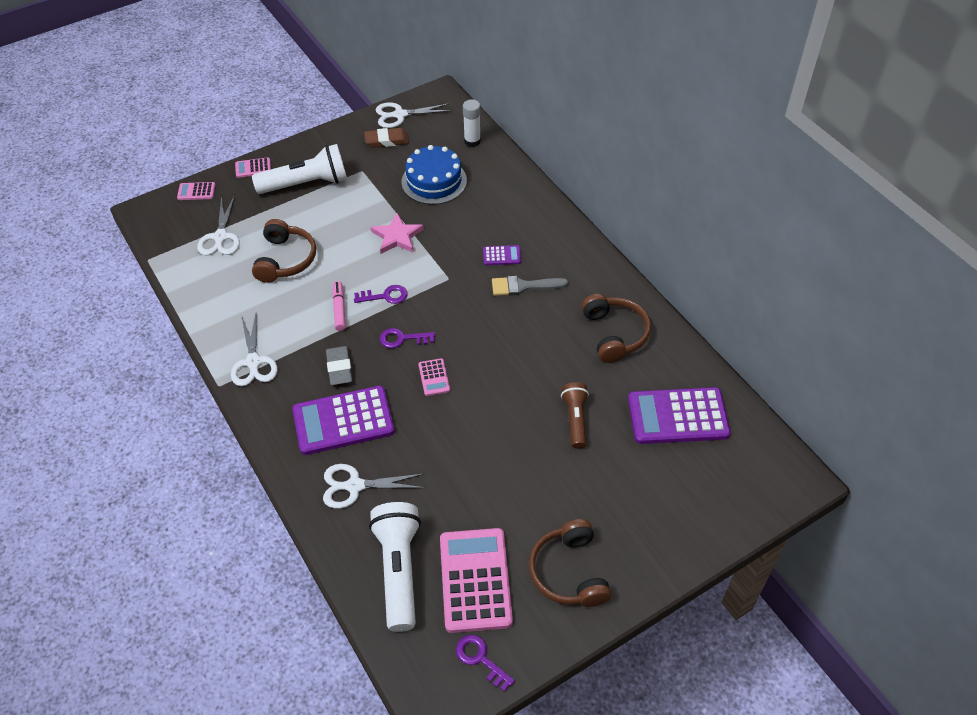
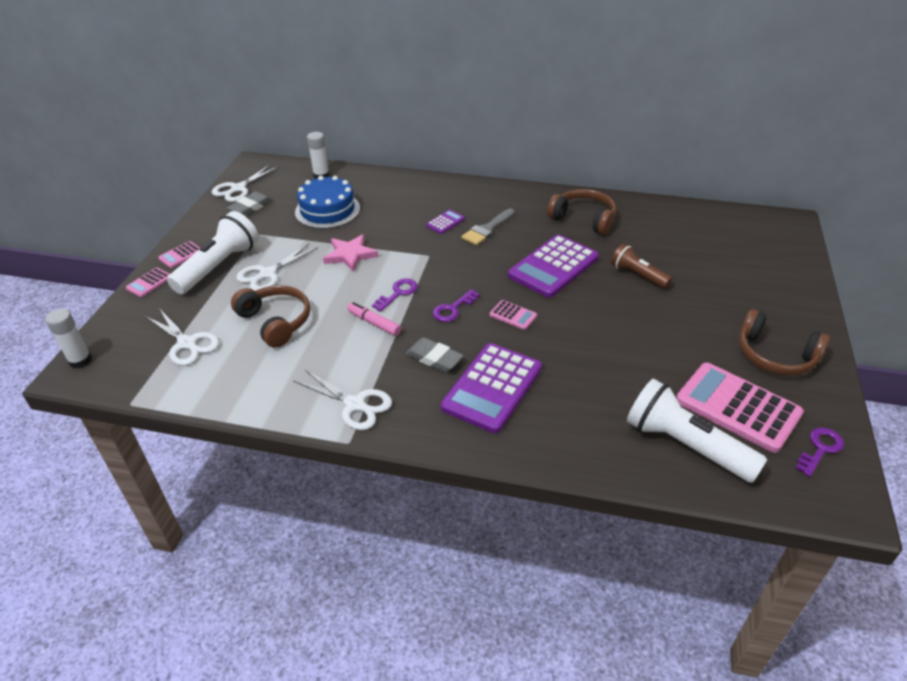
camera: 45 degrees left, 10 degrees down
pink calculator [177,182,215,200] -> pink calculator moved to [158,241,200,268]
white scissors [323,464,424,509] -> white scissors moved to [236,243,318,291]
brown eraser [364,128,409,148] -> grey eraser [227,191,272,216]
purple key [456,635,515,692] -> purple key turned 135 degrees clockwise [796,428,844,477]
purple calculator [628,387,731,444] -> purple calculator moved to [508,235,599,298]
none -> white glue stick [45,309,92,368]

